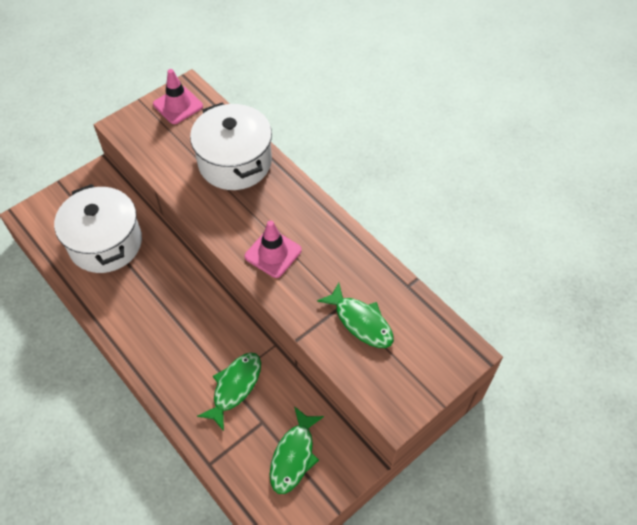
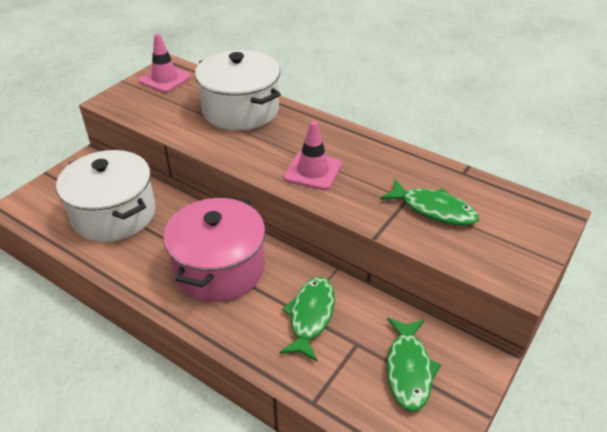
camera: 15 degrees left, 15 degrees down
none -> pink pot [163,196,265,302]

